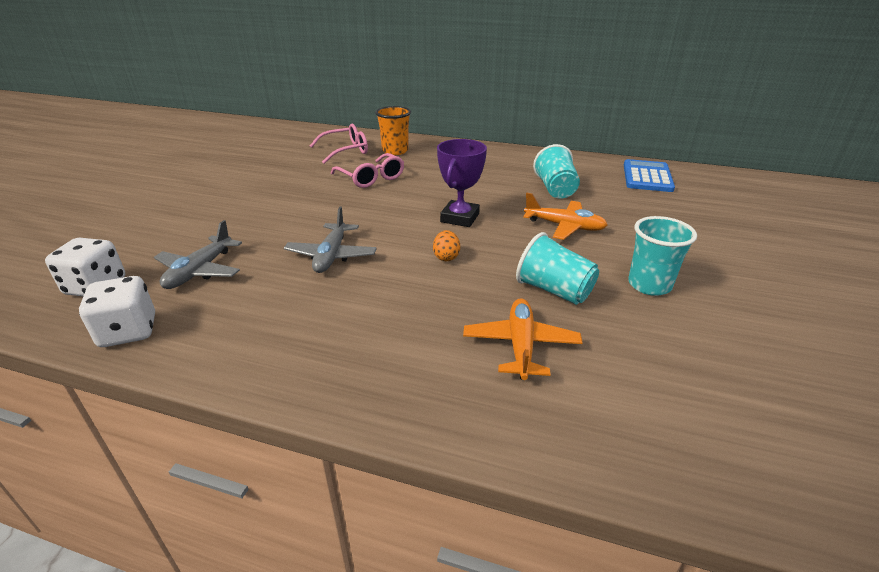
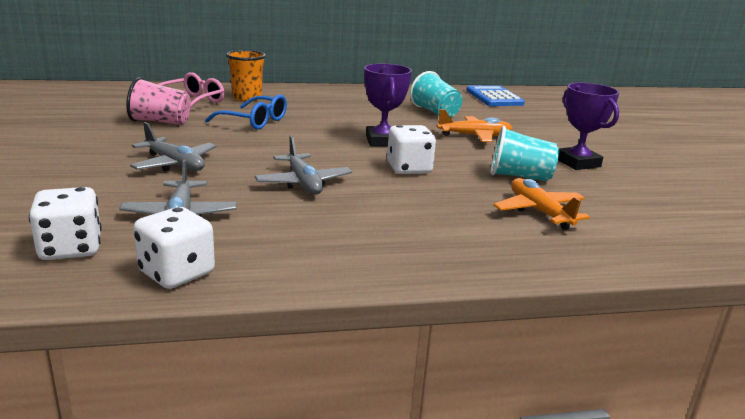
camera: 30 degrees left, 10 degrees down
pink glasses [331,153,404,188] -> blue glasses [205,94,287,130]
orange egg [433,230,460,261] -> white dice [387,125,436,174]
turquoise cup [628,216,697,296] -> purple trophy [558,83,619,170]
none -> pink cup [126,77,191,125]
none -> grey plane [130,122,217,171]

